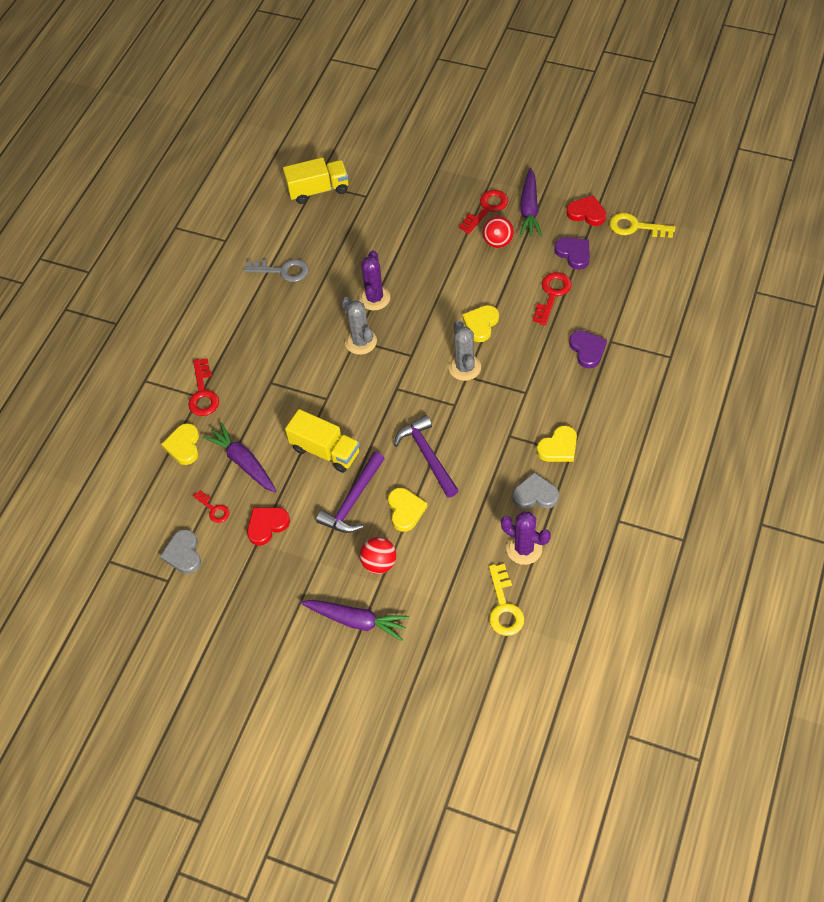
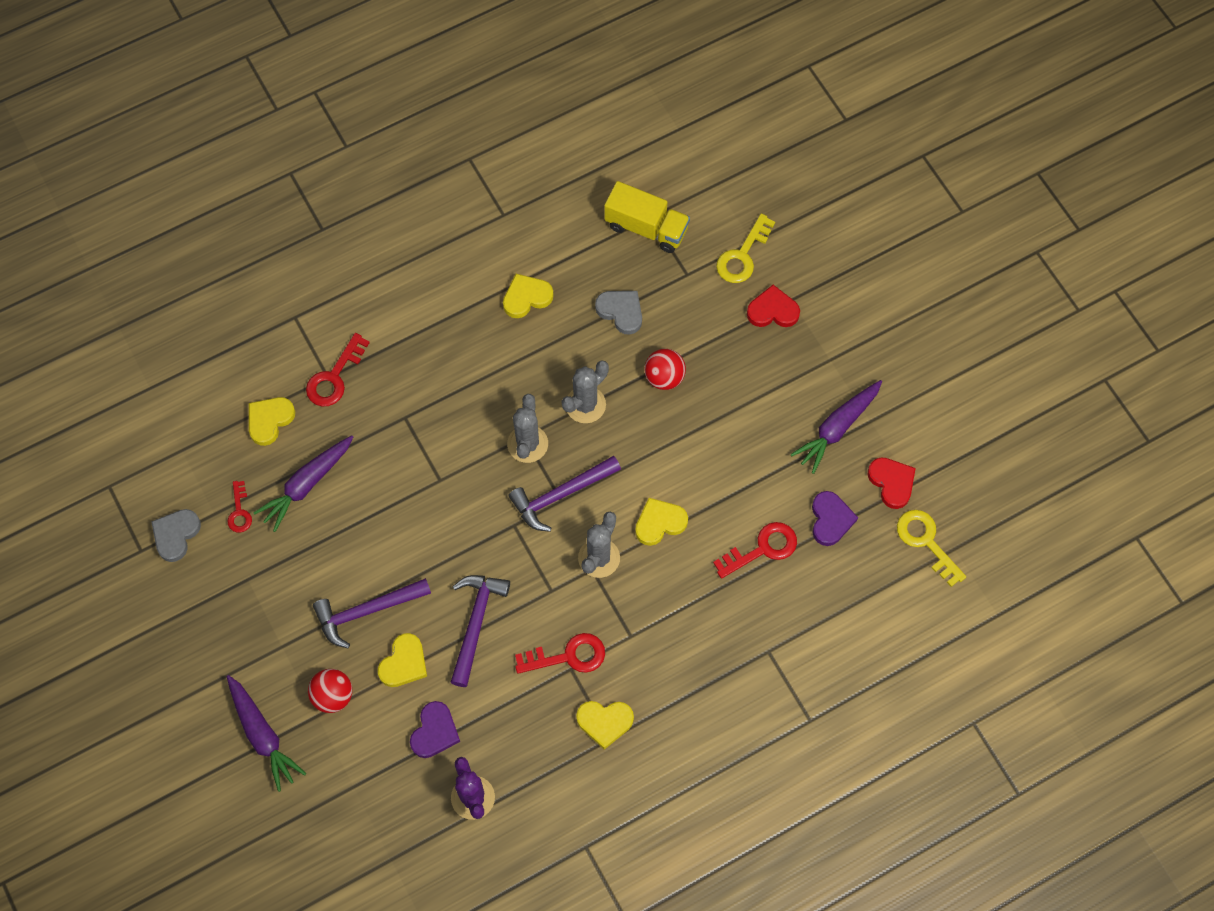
camera: 35 degrees right, 10 degrees up
purple carrot [203,422,277,493] -> purple carrot turned 135 degrees counterclockwise [253,435,353,532]
grey key [244,259,309,282] -> yellow heart [503,274,554,318]
red heart [247,507,290,546] -> red heart moved to [747,285,800,327]
yellow truck [285,409,360,473] -> none
purple cactus [359,250,390,311] -> grey cactus [562,360,609,423]
red key [459,190,508,234] -> red key moved to [515,633,605,674]
red ball [483,216,514,248] -> red ball moved to [644,349,686,390]
yellow key [489,564,525,636] -> yellow key moved to [716,213,775,283]
grey heart [512,472,559,509] -> grey heart moved to [595,291,642,335]
purple heart [569,330,607,369] -> purple heart moved to [410,701,460,758]
none -> purple hammer [508,456,621,532]

